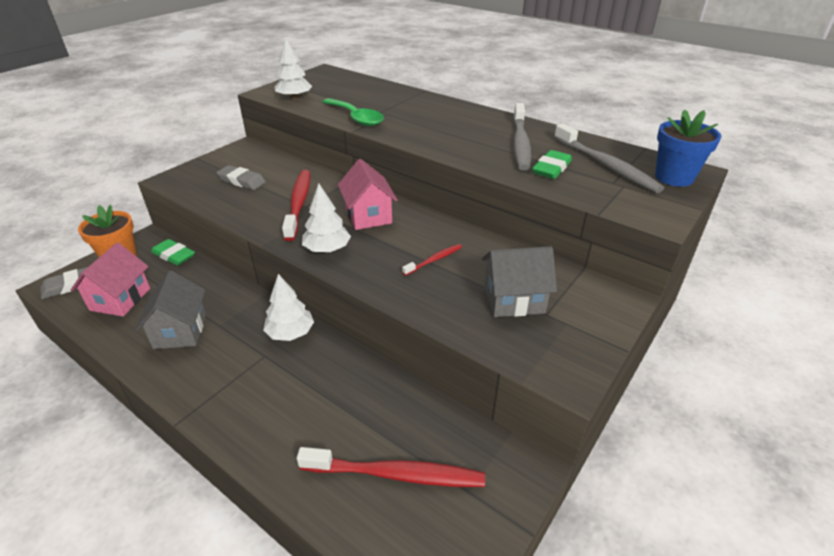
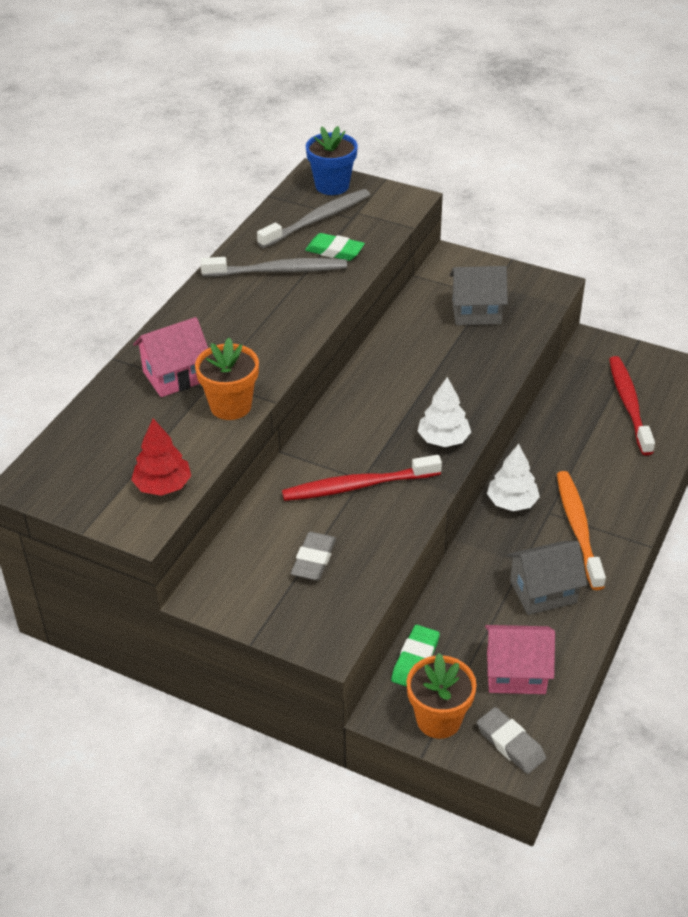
camera: 100 degrees left, 5 degrees up
white tree [275,38,312,100] -> red tree [131,418,191,496]
green spoon [322,98,384,126] -> orange flower pot [195,338,259,420]
pink house [338,159,398,230] -> pink house moved to [133,317,208,397]
red toothbrush [402,244,462,276] -> none
grey house [482,246,557,317] -> grey house turned 75 degrees counterclockwise [450,266,508,325]
none -> orange toothbrush [557,471,606,590]

